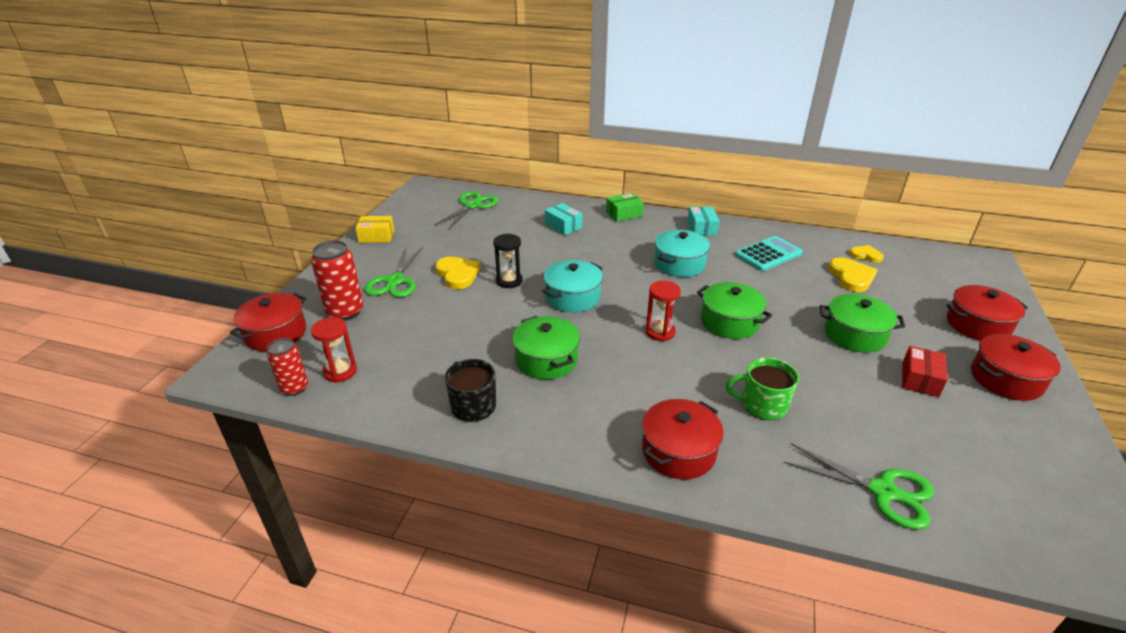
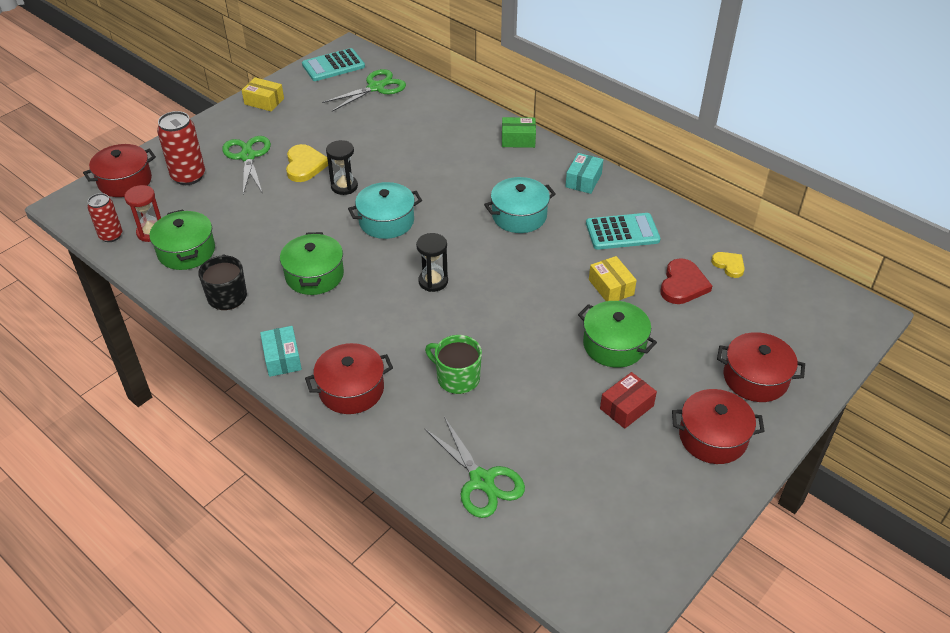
camera: 25 degrees right, 10 degrees up
green scissors [365,247,423,297] -> green scissors turned 135 degrees clockwise [222,136,271,194]
turquoise box [545,203,582,235] -> turquoise box moved to [260,326,302,377]
red hourglass [645,281,681,341] -> black hourglass [416,233,448,292]
green pot [697,282,772,339] -> green pot moved to [149,209,215,270]
yellow heart [828,257,877,292] -> red heart [660,258,712,304]
none -> turquoise calculator [302,48,365,81]
none -> yellow box [589,256,637,301]

